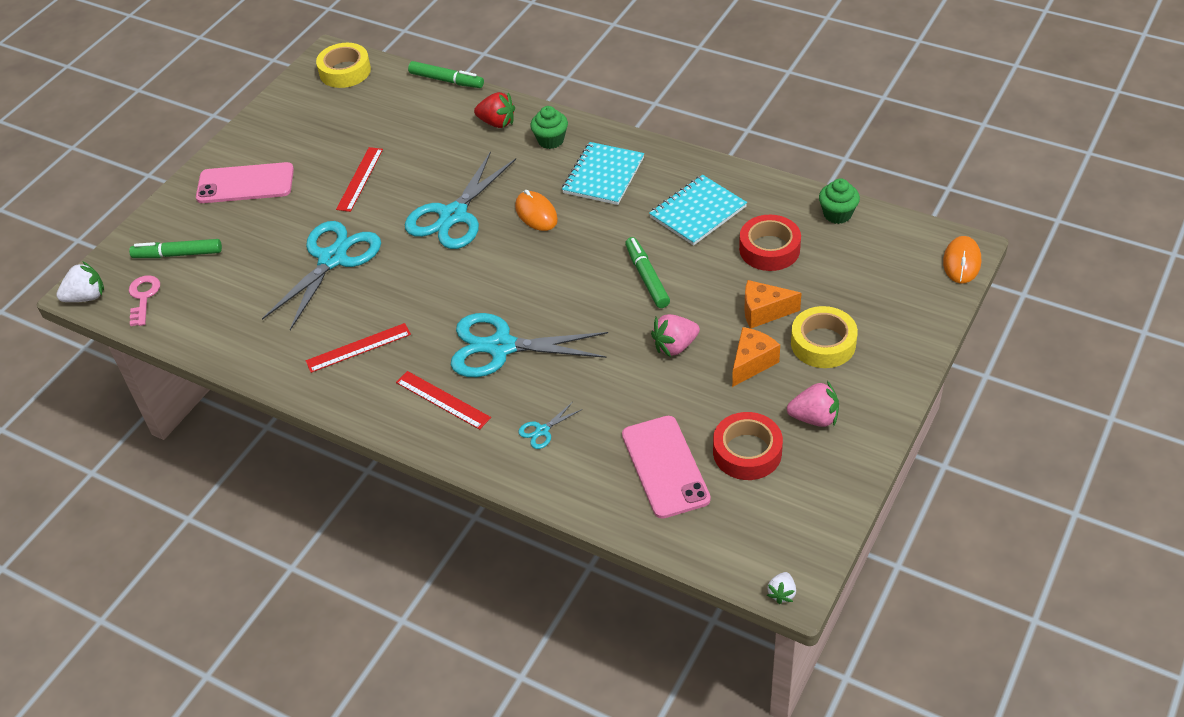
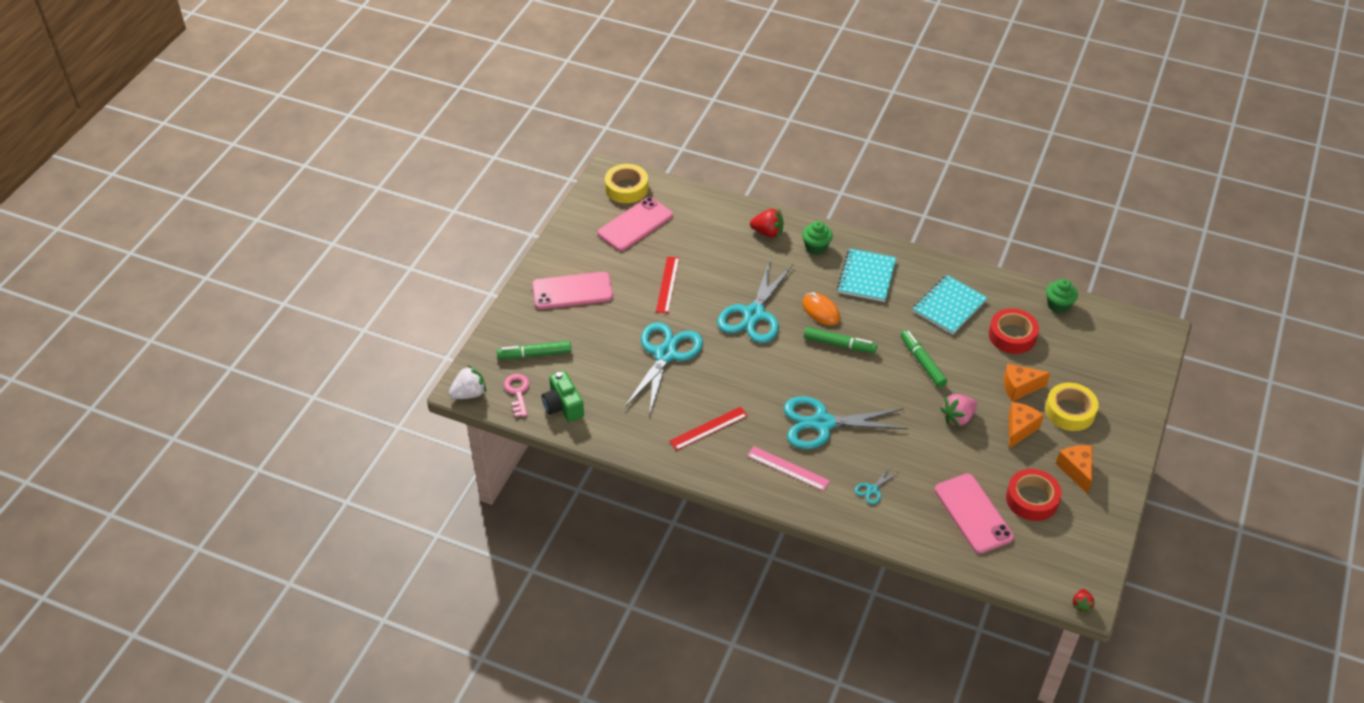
camera: 10 degrees left, 0 degrees up
red ruler [396,371,491,430] -> pink ruler [747,446,830,491]
green marker [408,61,484,88] -> green marker moved to [804,327,877,353]
white strawberry [767,572,796,604] -> red strawberry [1073,589,1095,613]
pink strawberry [787,381,839,427] -> orange cheese [1056,445,1092,494]
orange mouse [943,236,981,283] -> none
none -> green camera [542,371,584,422]
none -> pink phone [598,197,673,251]

